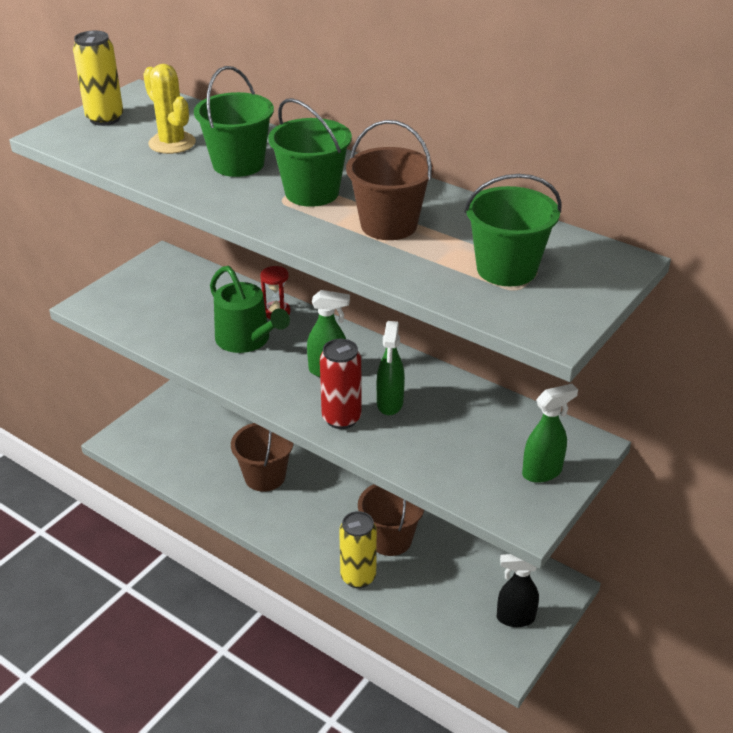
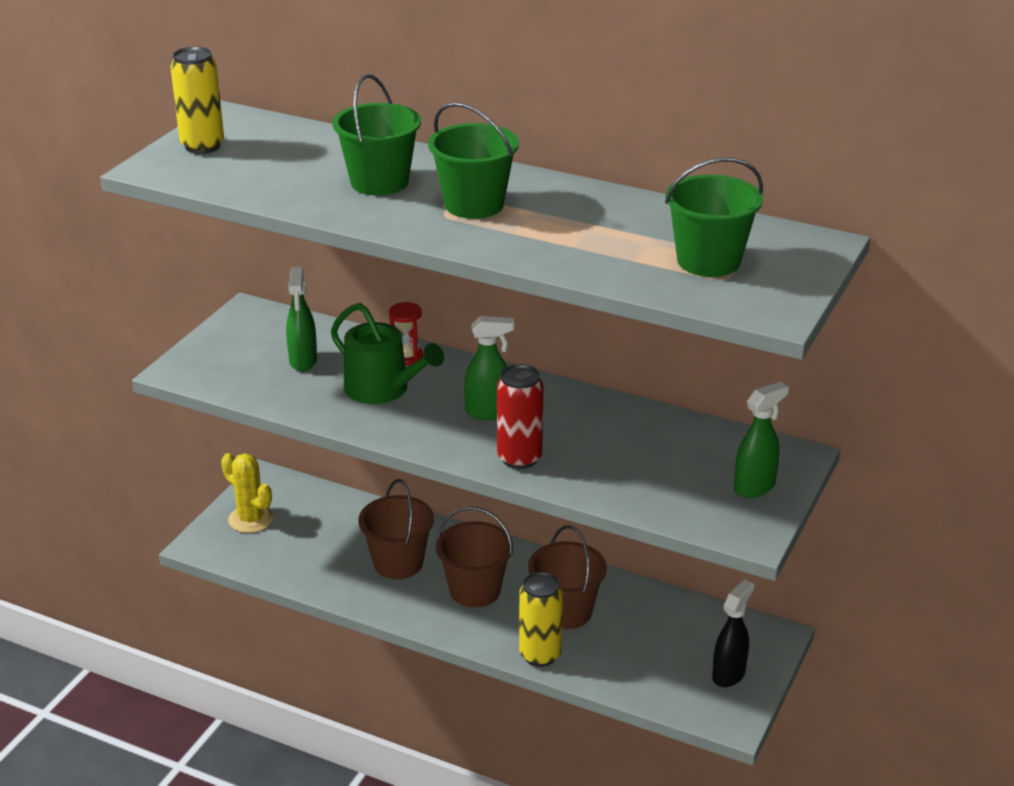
camera: 10 degrees left, 5 degrees down
yellow cactus [143,64,196,154] -> yellow cactus moved to [221,453,274,533]
brown bucket [346,120,434,240] -> brown bucket moved to [436,507,513,607]
green spray bottle [377,321,405,415] -> green spray bottle moved to [286,267,317,371]
black spray bottle [497,554,539,627] -> black spray bottle turned 135 degrees clockwise [712,579,754,687]

